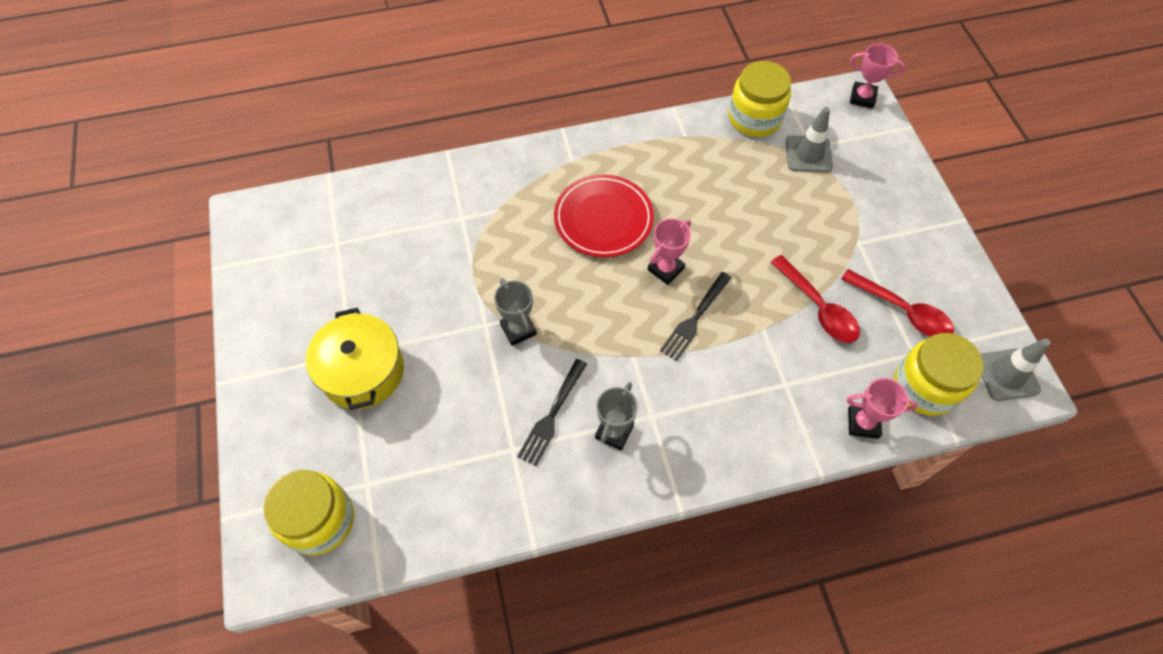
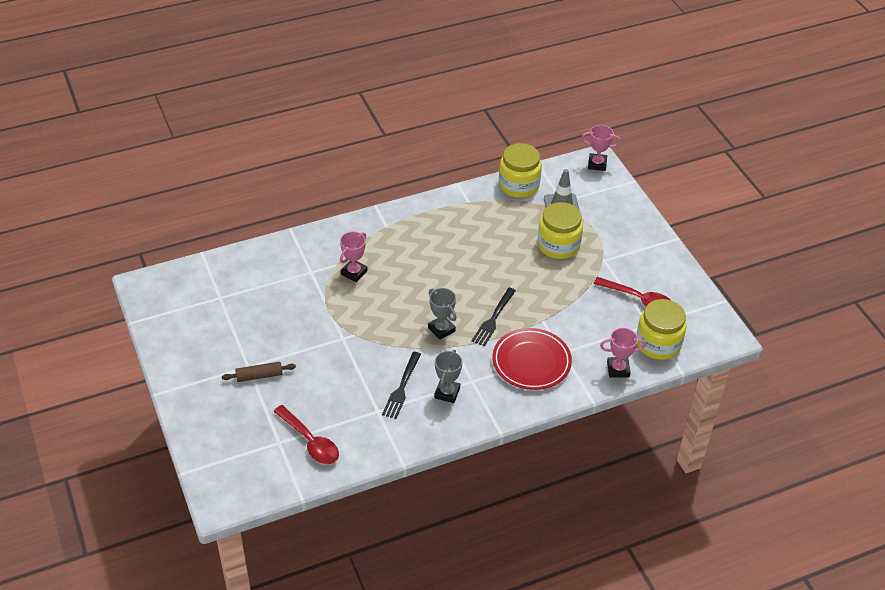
camera: 10 degrees left, 15 degrees down
yellow jar [264,470,354,555] -> yellow jar moved to [538,202,583,259]
yellow pot [306,308,404,410] -> brown rolling pin [222,362,296,382]
grey trophy [494,278,537,346] -> grey trophy moved to [428,288,456,340]
red plate [554,175,654,257] -> red plate moved to [492,328,572,390]
pink trophy [648,218,691,285] -> pink trophy moved to [340,232,367,282]
red spoon [771,255,860,343] -> red spoon moved to [274,405,339,464]
grey traffic cone [981,338,1051,401] -> none

